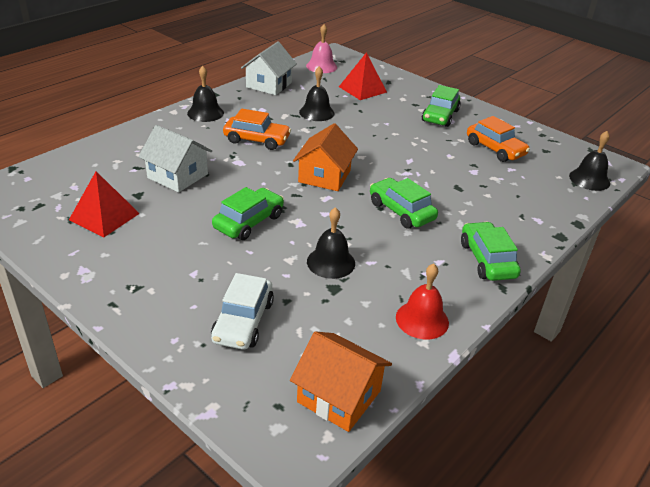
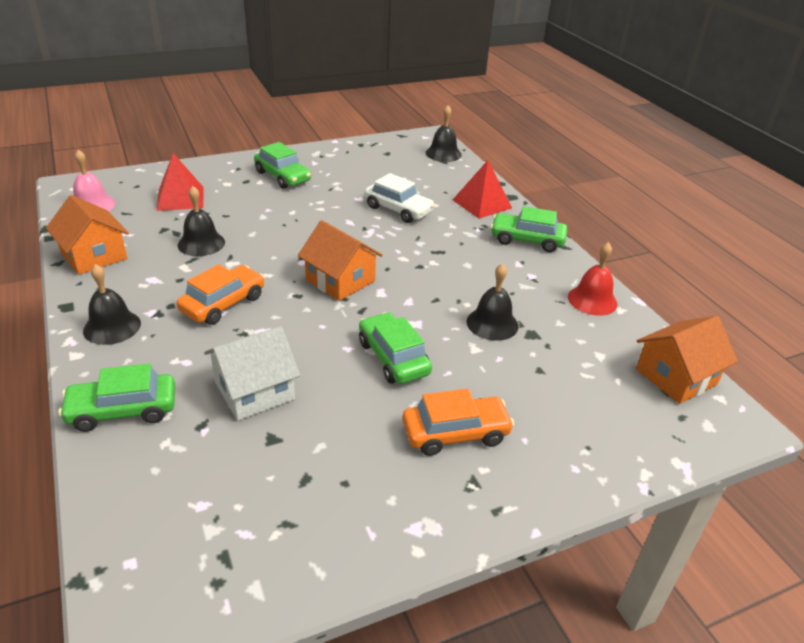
camera: 65 degrees left, 0 degrees up
red pyramid [69,171,140,237] -> red pyramid moved to [453,160,512,219]
white car [211,273,274,350] -> white car moved to [364,173,435,223]
white house [241,41,297,95] -> orange house [46,195,129,275]
green car [370,178,438,229] -> green car moved to [59,363,175,432]
orange car [467,116,530,162] -> orange car moved to [402,389,514,456]

